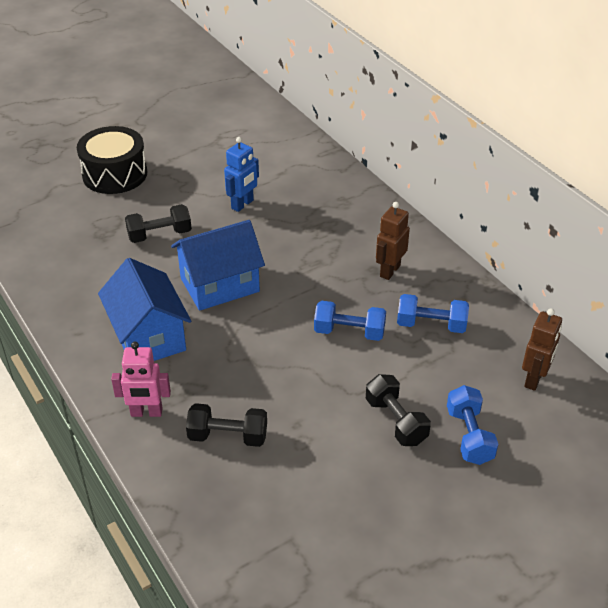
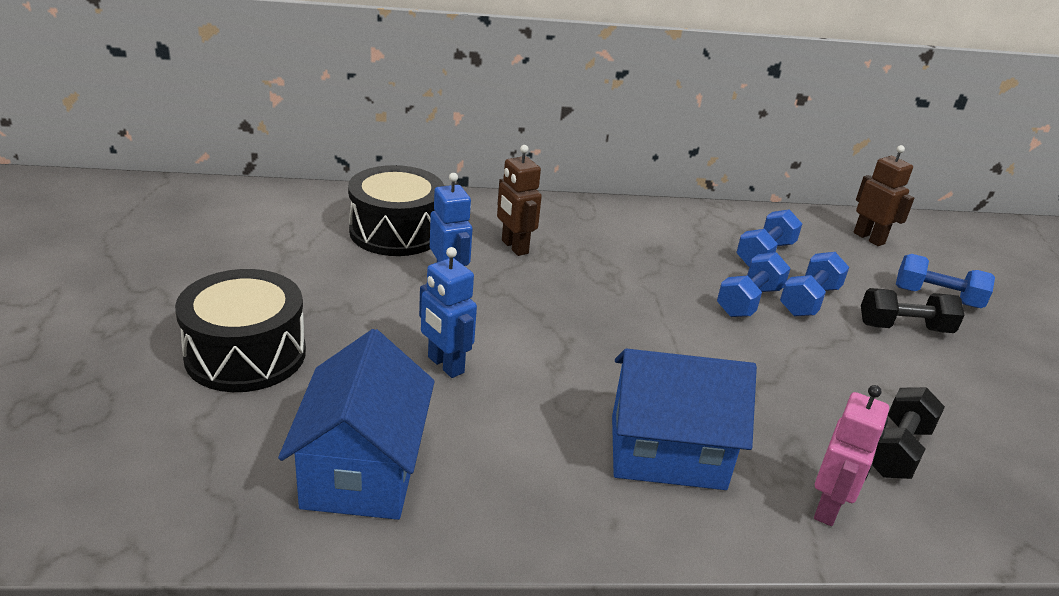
camera: 65 degrees left, 10 degrees down
black dumbbell [125,204,192,243] -> blue robot [419,247,477,378]
blue house [171,220,265,311] -> blue house moved to [278,329,435,520]
brown robot [376,202,410,280] -> brown robot moved to [497,145,542,256]
none -> black drum [348,165,444,256]
none -> blue dumbbell [780,252,849,316]

